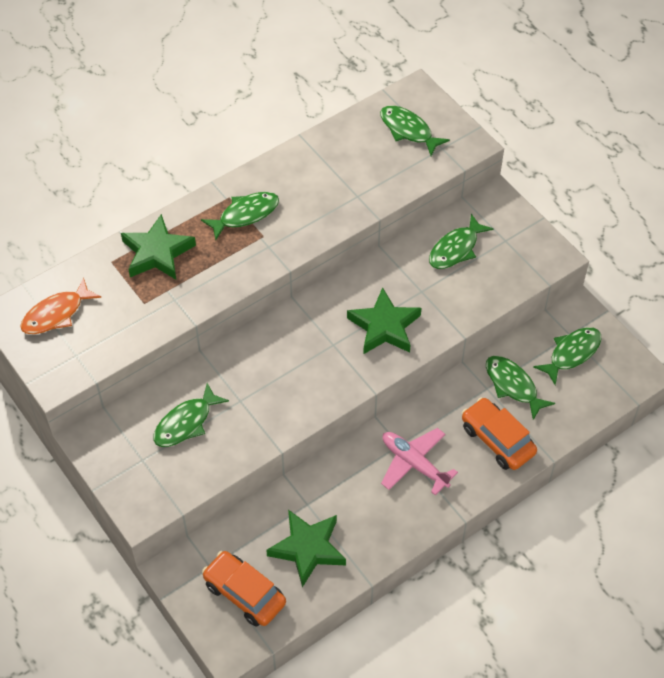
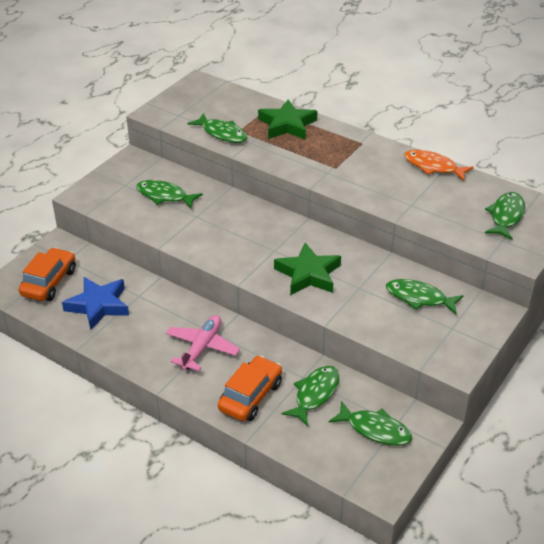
camera: 70 degrees right, 15 degrees down
orange fish [20,277,101,334] -> orange fish moved to [404,150,474,181]
green fish [201,192,279,240] -> green fish moved to [187,113,247,143]
green star [266,510,346,587] -> blue star [62,277,129,330]

